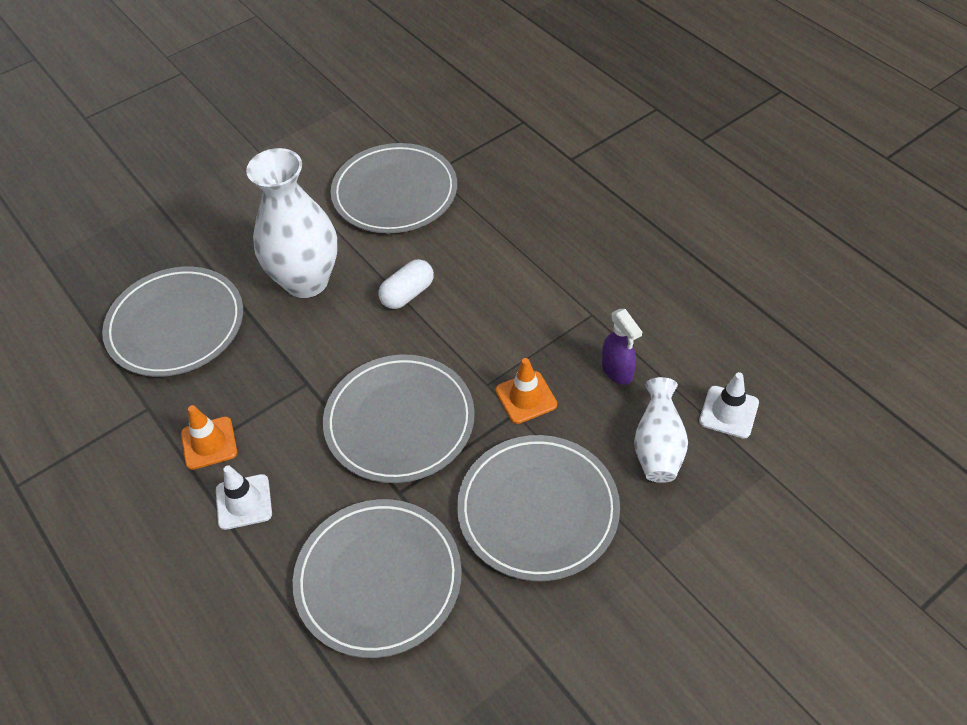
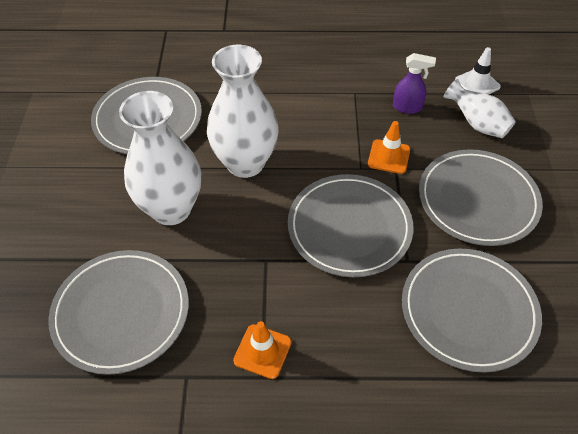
camera: 55 degrees left, 0 degrees up
white traffic cone [216,465,272,530] -> none
white capsule [378,259,434,309] -> white vase [207,45,278,178]

